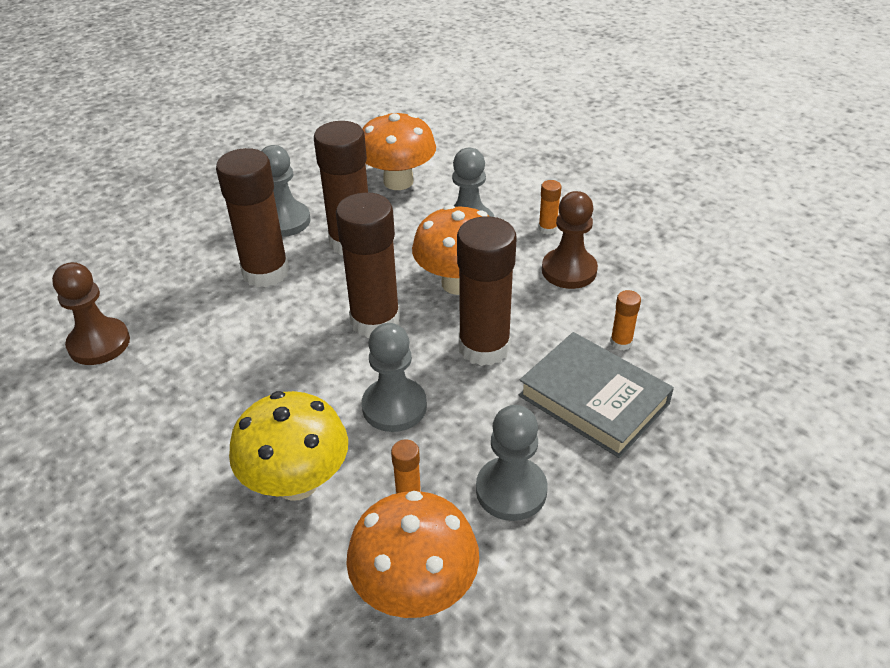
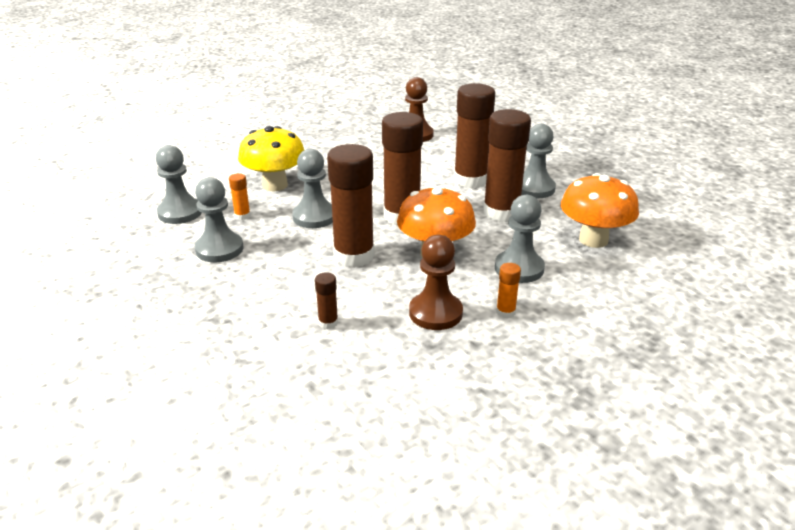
camera: 100 degrees right, 10 degrees down
orange mushroom [346,491,479,618] -> grey pawn [156,145,202,224]
grey book [519,332,674,458] -> none
orange glue stick [610,290,641,351] -> brown glue stick [315,272,338,329]

